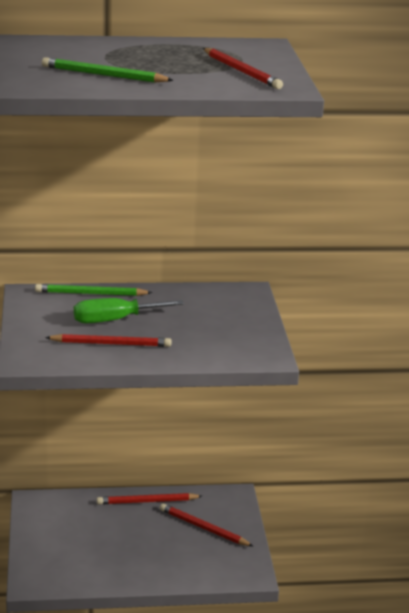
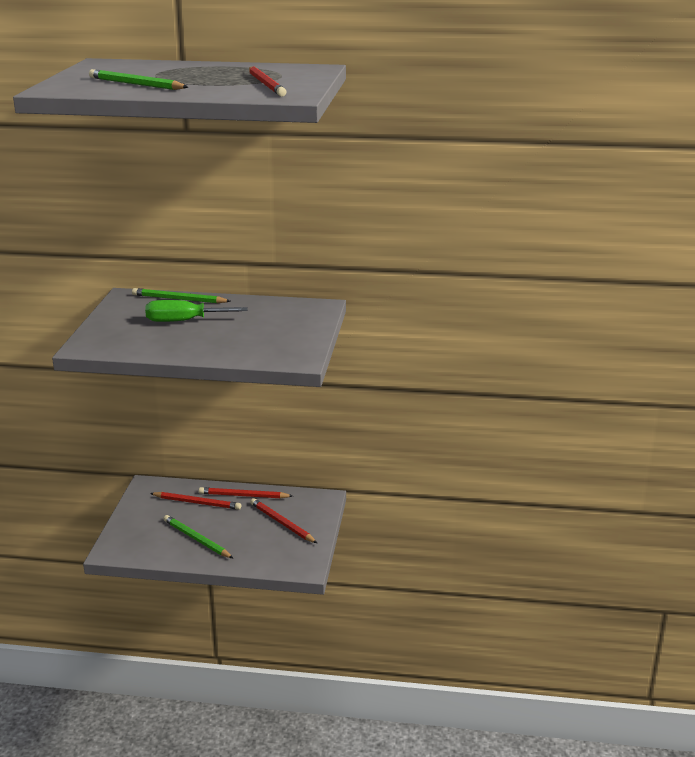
camera: 15 degrees right, 0 degrees up
red pencil [45,334,171,347] -> red pencil moved to [150,492,241,510]
none -> green pencil [163,515,233,558]

